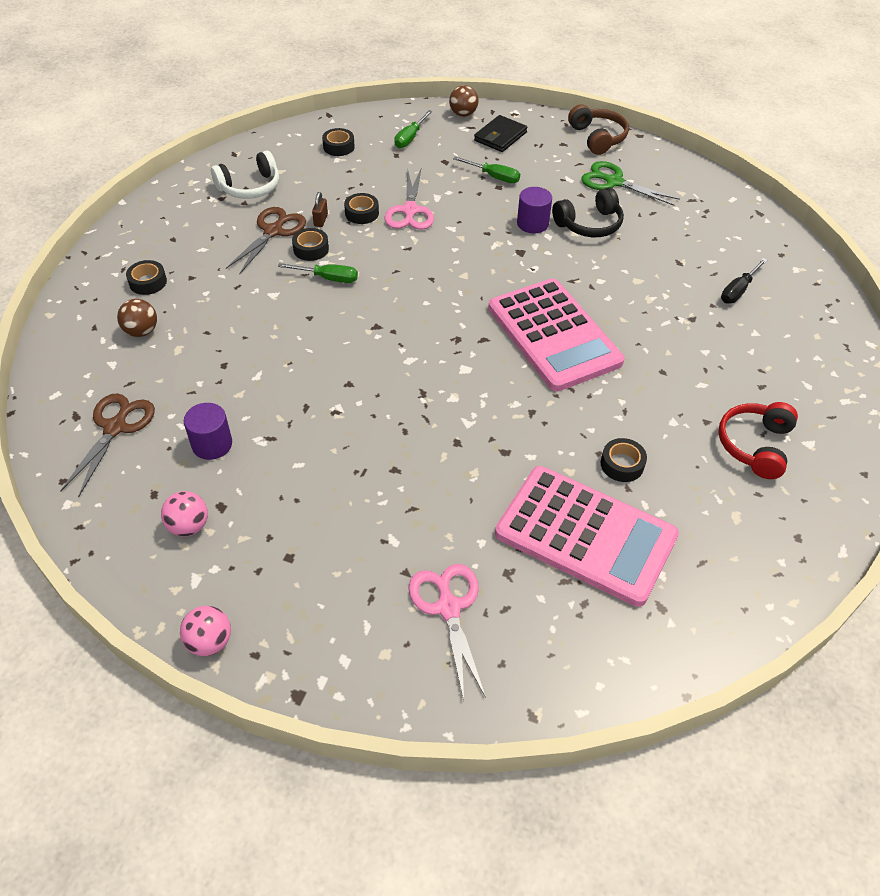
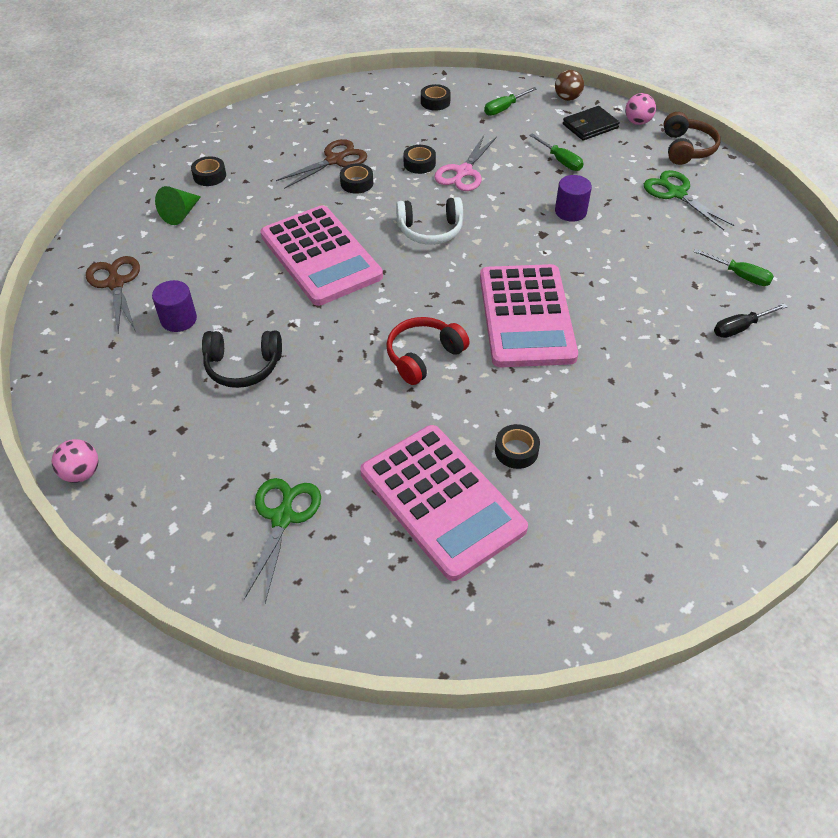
camera: 25 degrees right, 0 degrees up
brown scissors [60,393,155,497] -> brown scissors turned 60 degrees counterclockwise [86,256,140,332]
brown ball [117,299,157,337] -> green cone [155,186,201,225]
pink ball [161,491,208,537] -> pink ball moved to [625,93,656,125]
white headphones [211,150,279,199] -> white headphones moved to [396,197,463,245]
green screwdriver [278,263,358,283] -> green screwdriver moved to [693,249,774,286]
brown padlock [312,192,328,227] -> none
pink scissors [408,564,486,700] -> green scissors [244,478,321,603]
black headphones [552,187,624,237] -> black headphones moved to [202,331,282,388]
red headphones [718,402,798,479] -> red headphones moved to [386,317,470,385]
none -> pink calculator [260,205,383,306]

